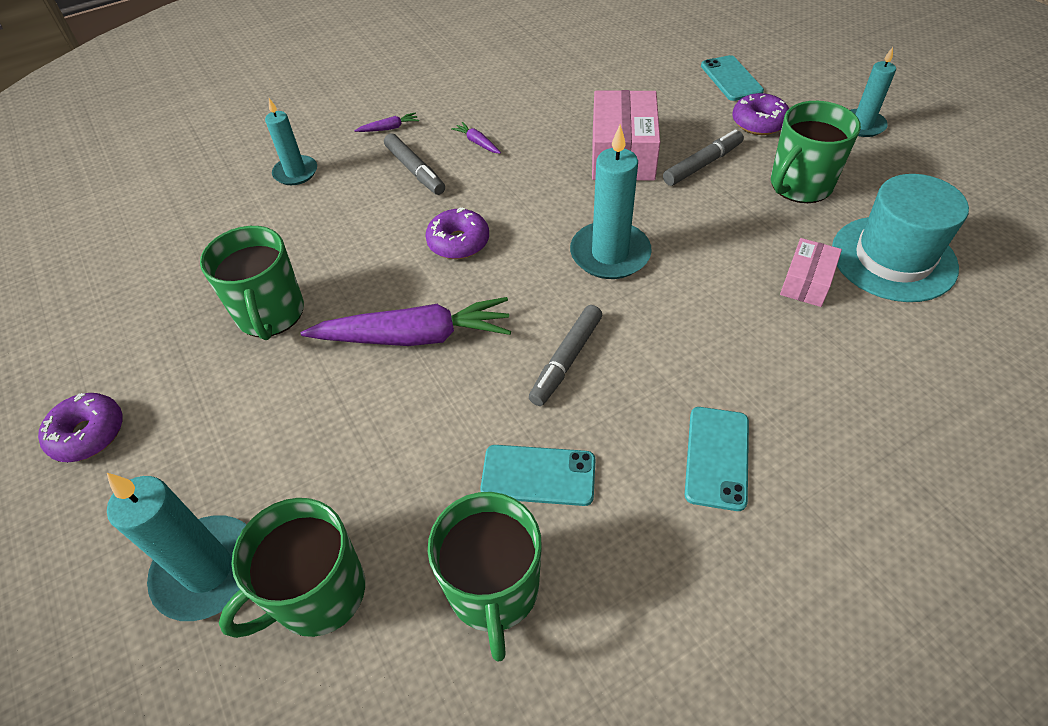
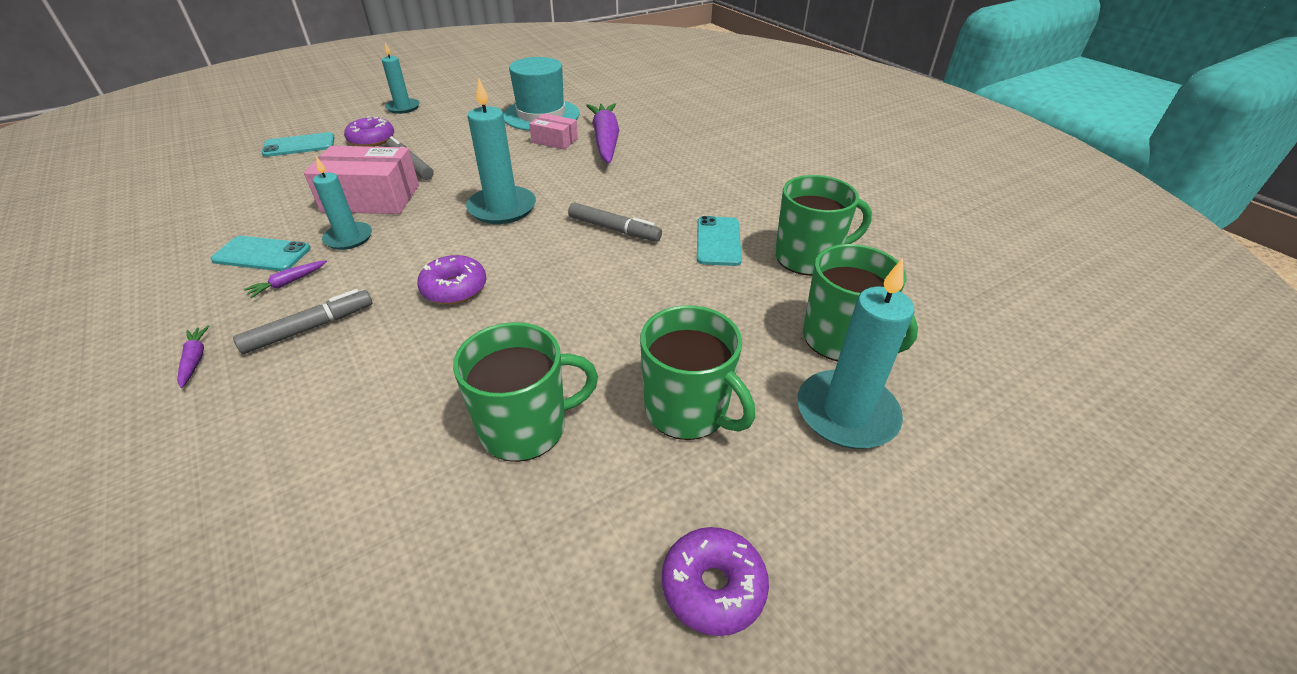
camera: 95 degrees left, 10 degrees down
turquoise candle [265,98,317,185] -> turquoise candle moved to [313,156,372,250]
purple carrot [301,297,511,346] -> purple carrot moved to [586,103,619,164]
turquoise phone [685,407,749,511] -> turquoise phone moved to [211,236,311,271]
green mug [771,101,861,203] -> green mug moved to [640,305,755,440]

